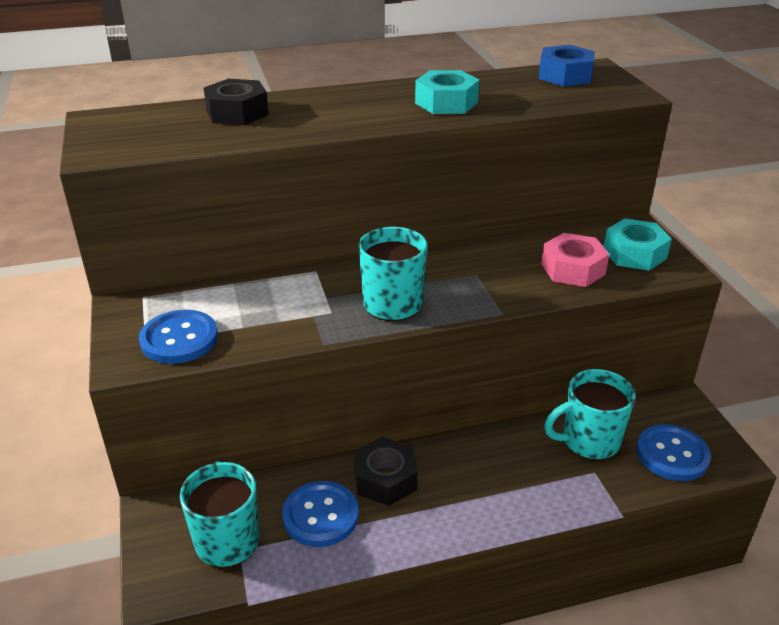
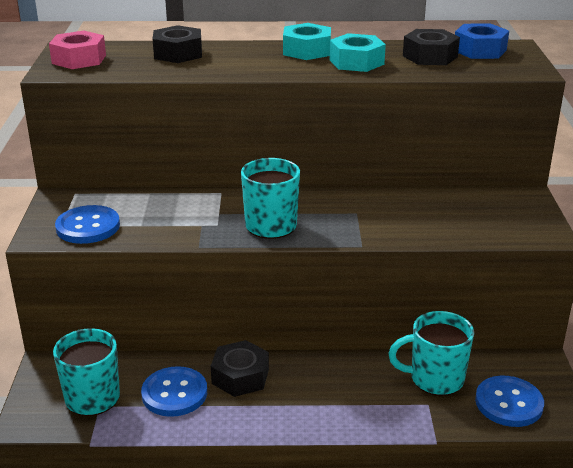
camera: 15 degrees right, 5 degrees down
pink nut [541,233,609,287] -> pink nut moved to [49,31,106,69]
turquoise nut [604,218,672,271] -> turquoise nut moved to [283,23,331,60]
none -> black nut [403,29,460,65]

